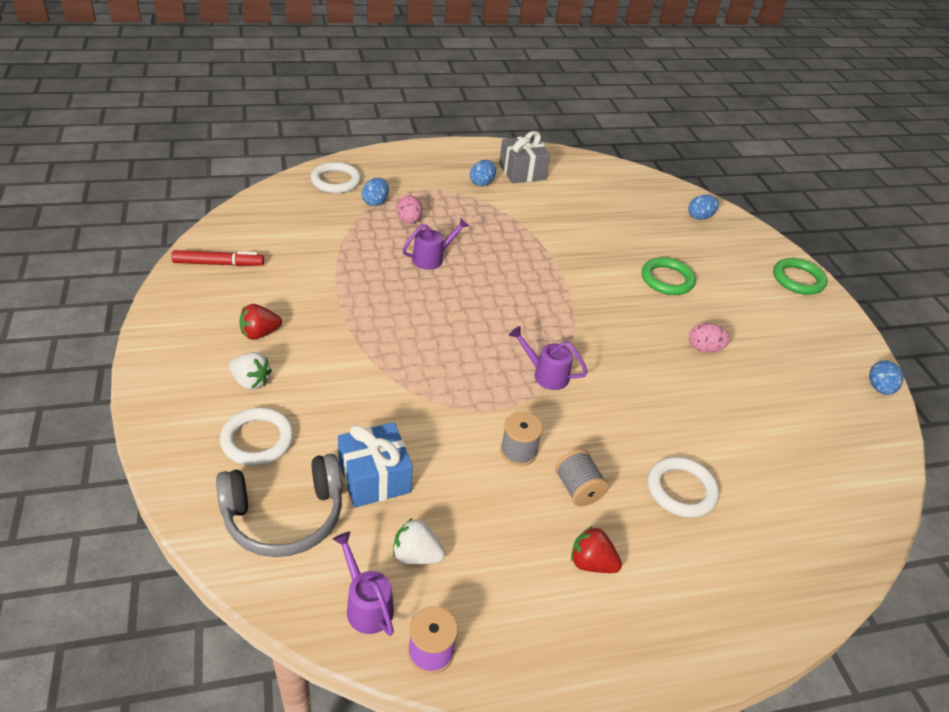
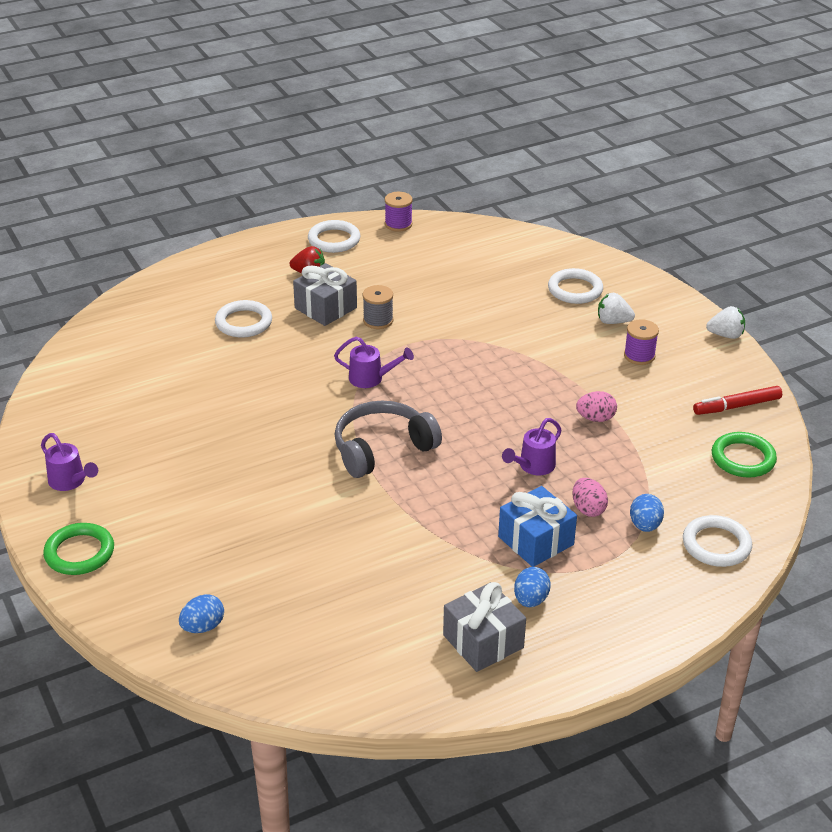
camera: 170 degrees right, 5 degrees down
grey headphones [216,454,342,557] -> grey headphones moved to [334,401,442,478]
red strawberry [239,304,282,340] -> purple spool [624,319,659,365]
purple watering can [333,532,394,636] -> purple watering can moved to [41,433,98,491]
blue gift [338,422,413,507] -> blue gift moved to [498,486,577,567]
white strawberry [393,518,445,564] -> white strawberry moved to [706,306,745,339]
grey spool [555,449,609,506] -> grey gift [293,263,357,326]
green ring [642,257,696,295] -> green ring moved to [712,432,777,478]
pink egg [689,323,730,353] -> pink egg moved to [576,391,617,422]
blue egg [869,361,903,395] -> none
none -> white ring [308,220,361,253]

